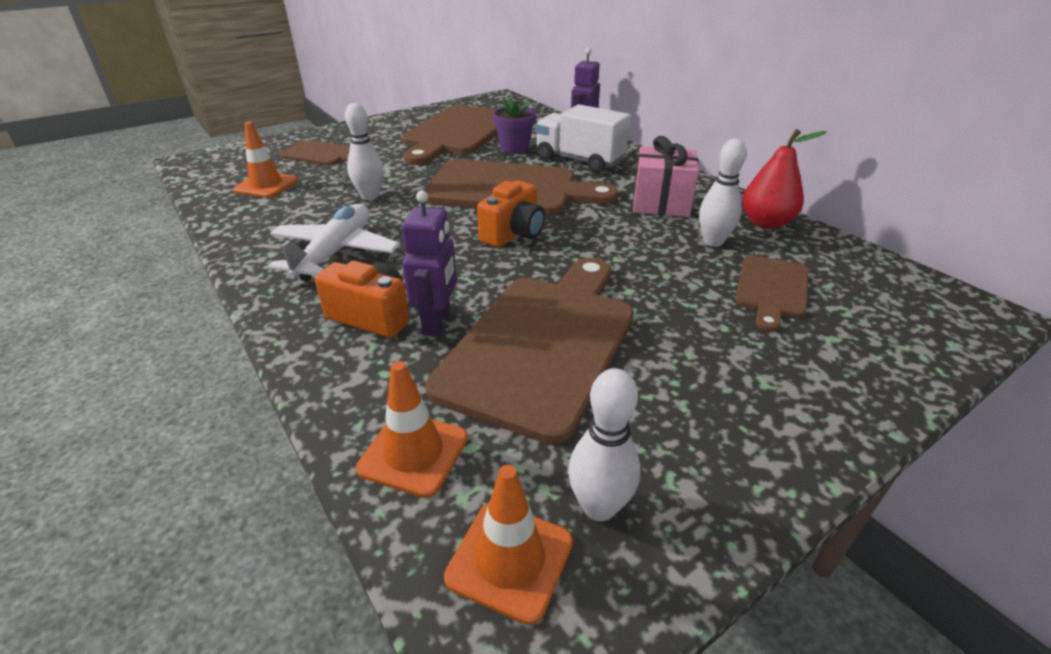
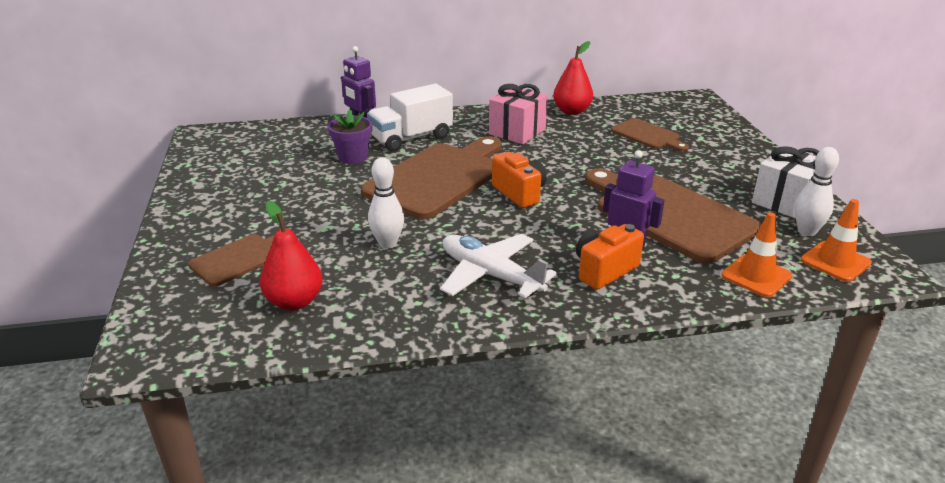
camera: 65 degrees left, 5 degrees down
orange traffic cone [233,122,298,198] -> red pear [260,201,323,310]
brown cutting board [402,105,498,165] -> none
white bowling pin [699,139,747,247] -> none
none -> white gift [752,146,819,219]

